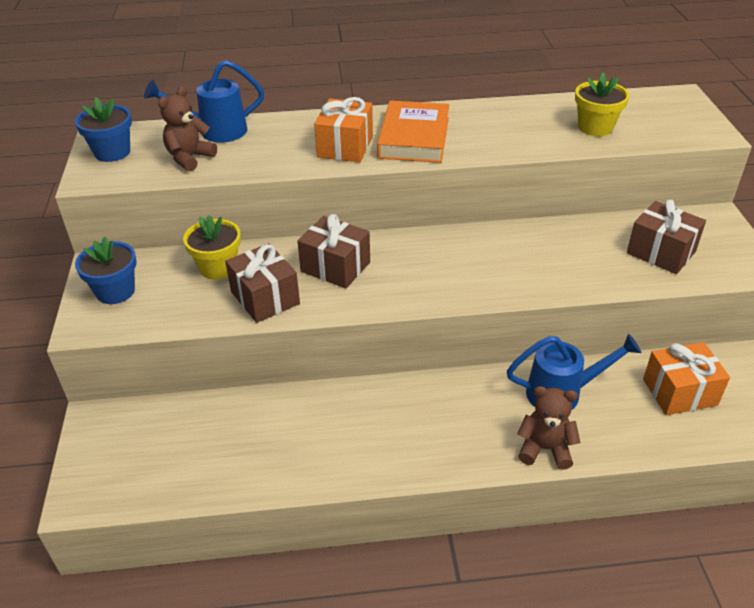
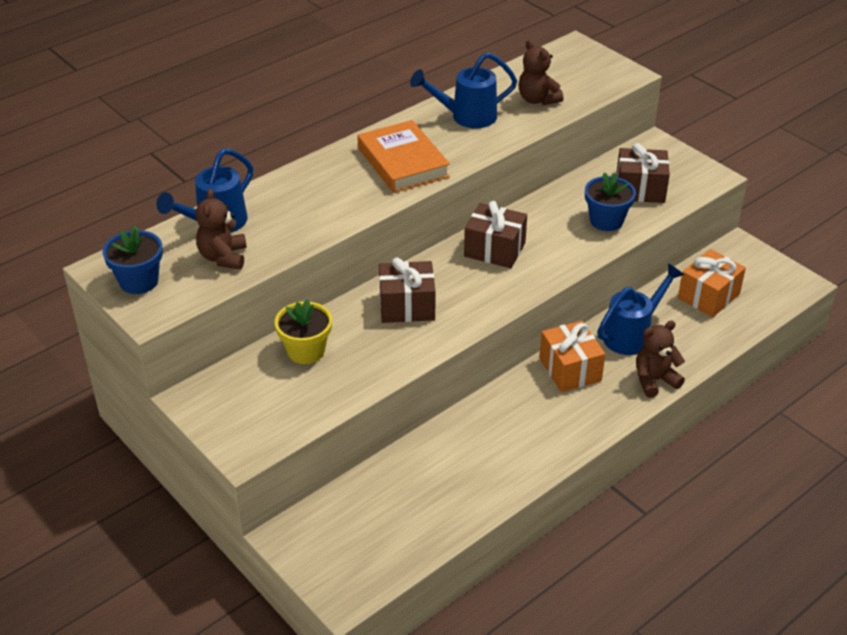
camera: 35 degrees left, 0 degrees up
blue flower pot [75,237,137,304] -> blue flower pot moved to [585,173,636,231]
brown gift [225,243,300,323] -> brown gift moved to [464,201,527,268]
orange gift [314,97,373,162] -> orange gift moved to [539,321,605,392]
yellow flower pot [575,73,629,136] -> brown teddy bear [518,40,563,105]
none -> blue watering can [410,52,517,128]

